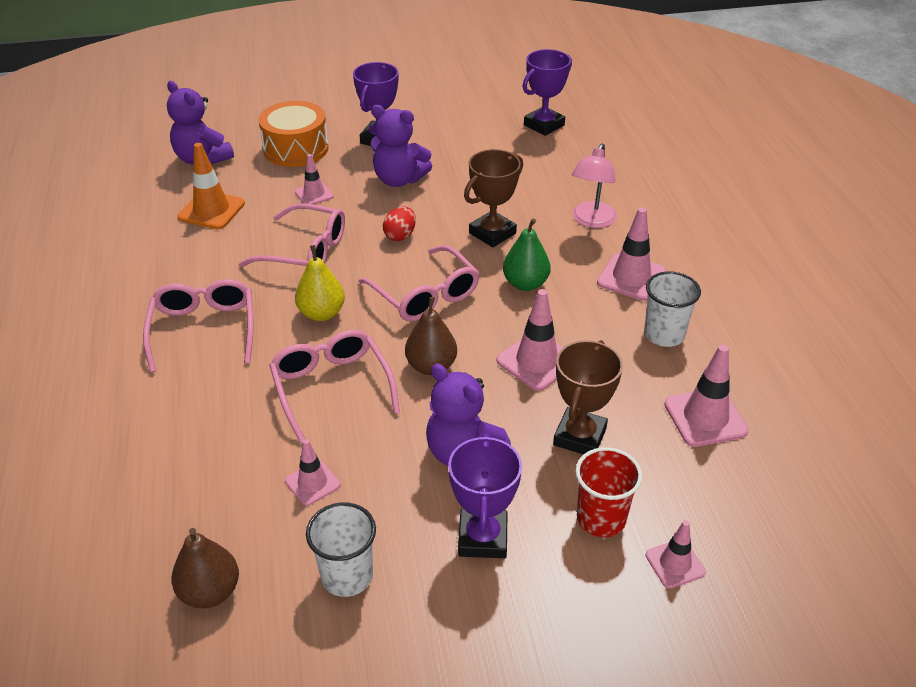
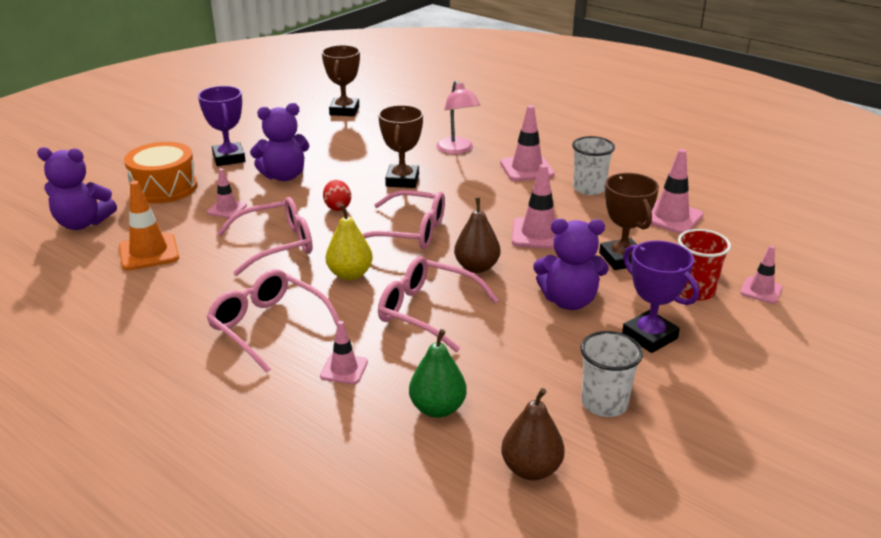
camera: 40 degrees left, 10 degrees down
pink traffic cone [285,439,341,506] -> pink traffic cone moved to [320,321,368,384]
green pear [503,219,550,291] -> green pear moved to [409,329,467,418]
purple trophy [522,49,572,136] -> brown trophy [322,45,360,116]

